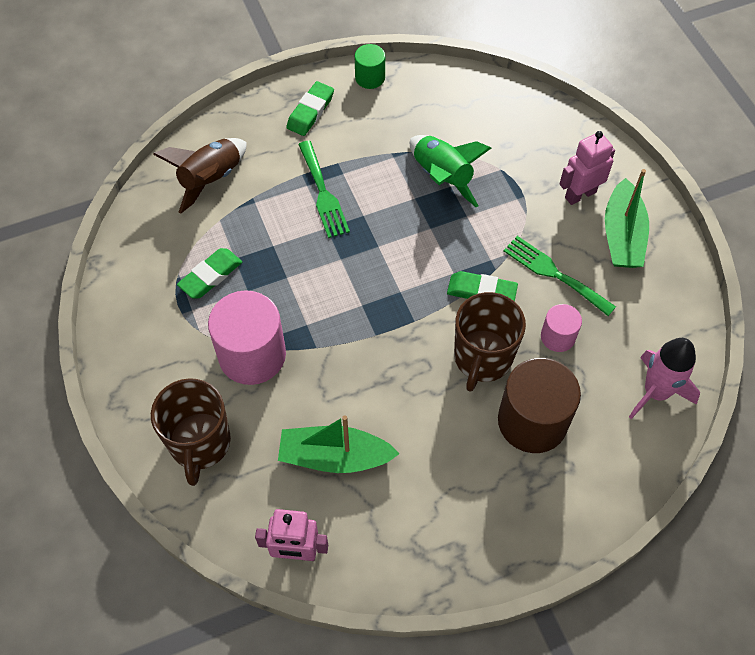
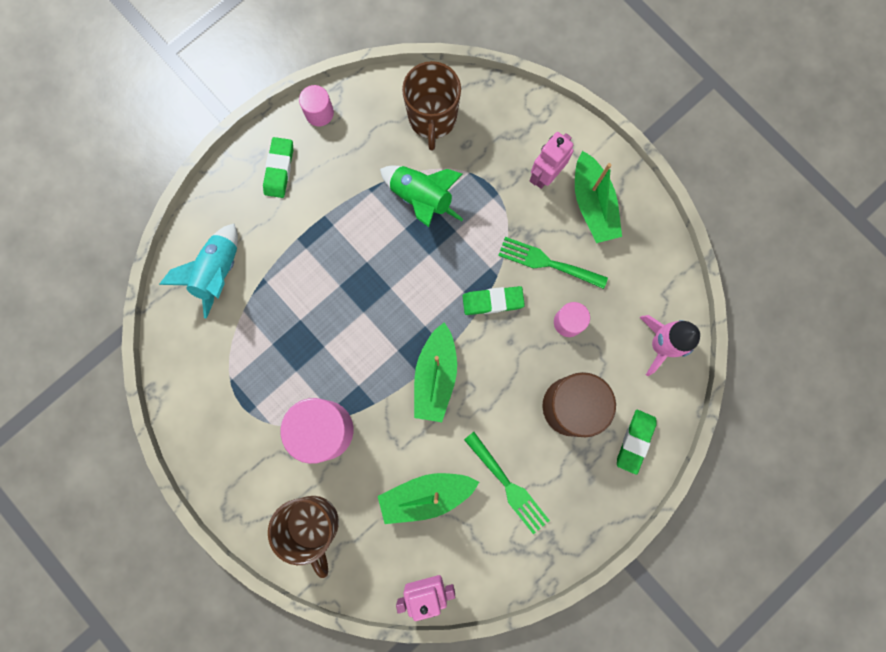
camera: 20 degrees left, 20 degrees up
brown rocket [153,138,246,214] -> turquoise rocket [159,224,238,319]
green eraser [177,248,242,298] -> green eraser moved to [617,410,657,475]
green fork [298,140,350,238] -> green fork moved to [464,432,550,534]
green cylinder [355,44,385,89] -> pink cylinder [299,85,334,126]
brown mug [454,292,526,392] -> brown mug moved to [402,61,461,150]
none -> green boat [414,322,457,422]

